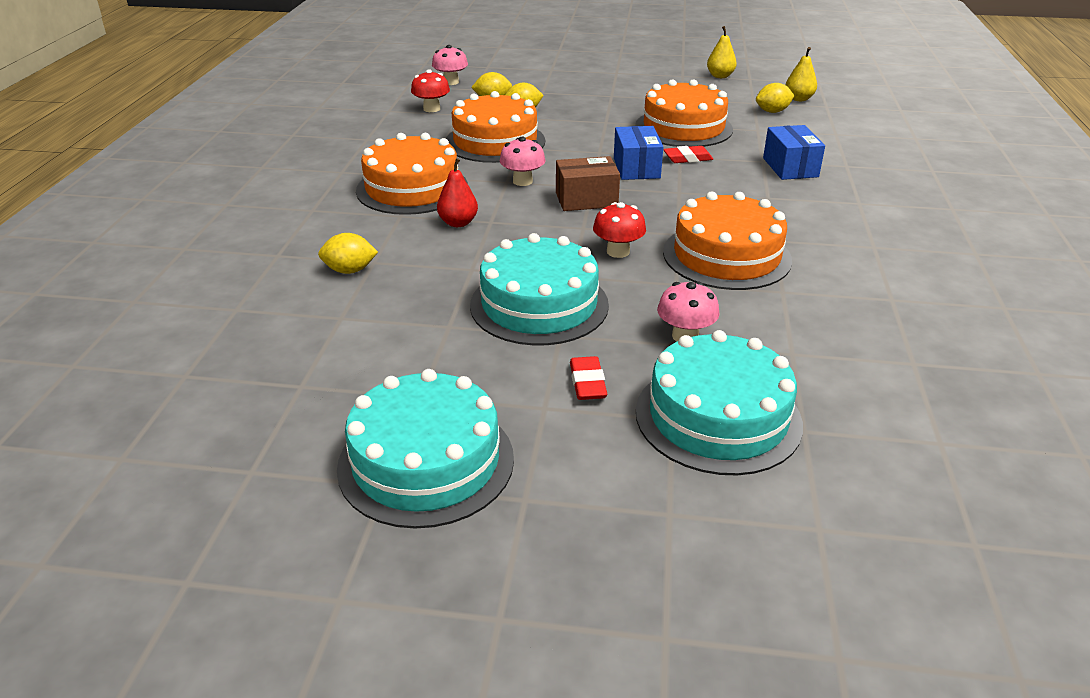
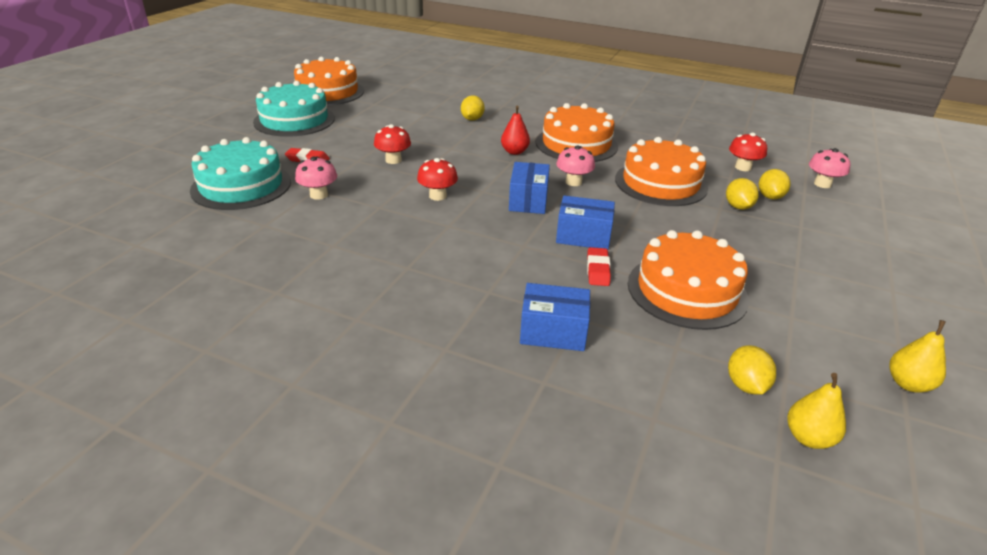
camera: 105 degrees right, 0 degrees up
turquoise cake [470,233,609,345] -> red mushroom [374,124,411,164]
brown box [556,156,620,211] -> blue box [509,162,550,214]
orange cake [663,192,792,290] -> orange cake moved to [294,57,364,105]

